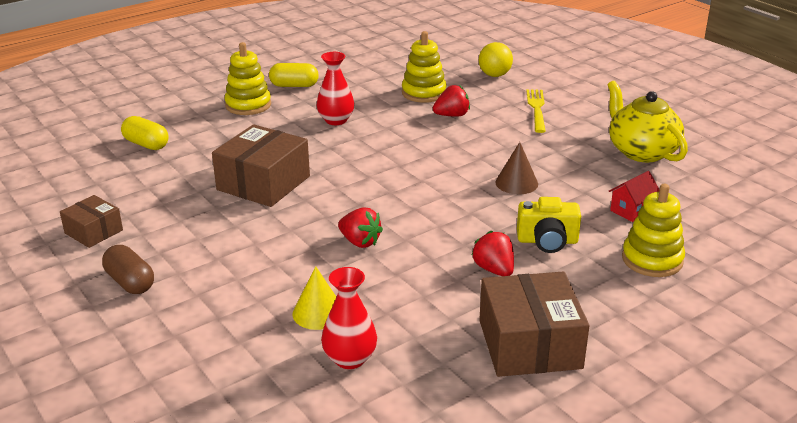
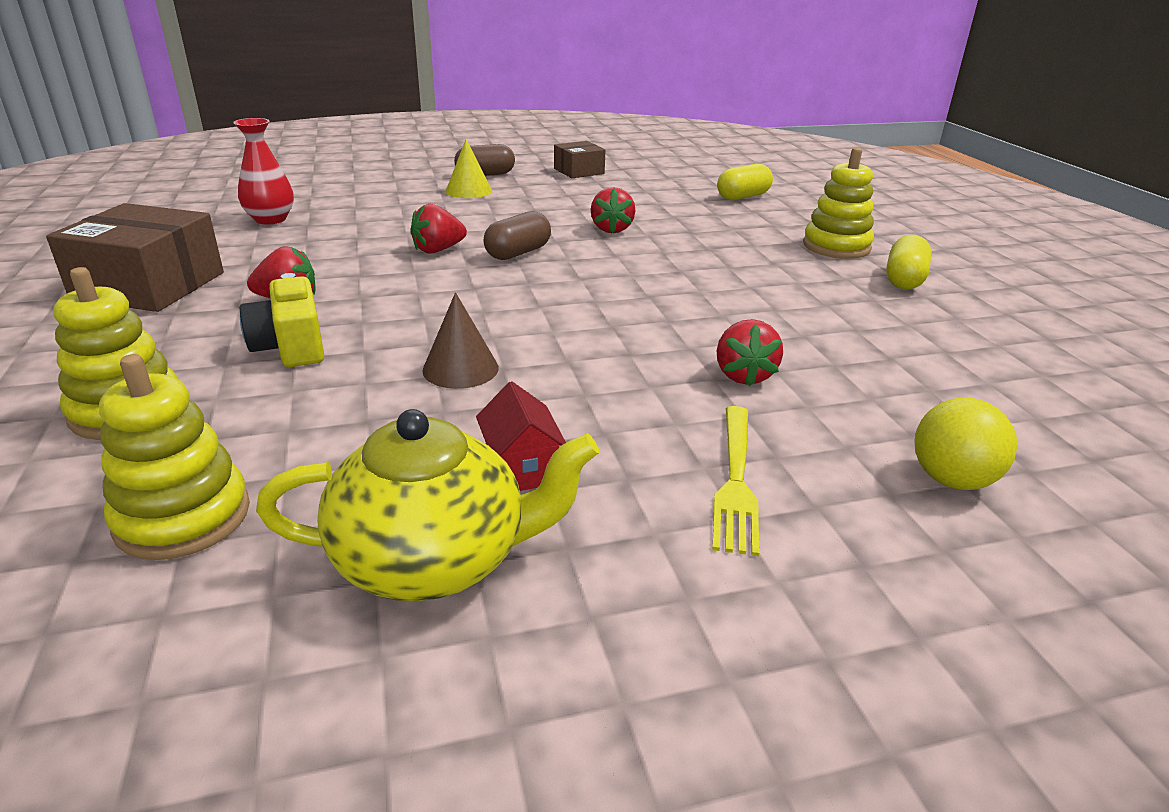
camera: 110 degrees right, 0 degrees up
brown box [212,124,310,207] -> red strawberry [591,187,635,233]
yellow cone [292,266,336,330] -> yellow cone moved to [446,139,492,198]
red vase [317,52,354,125] -> none
yellow stacking toy [402,31,446,103] -> yellow stacking toy moved to [99,354,250,560]
yellow camera [517,197,581,253] -> yellow camera turned 45 degrees counterclockwise [240,273,324,367]
yellow fork [526,89,546,133] -> yellow fork turned 75 degrees clockwise [712,406,760,556]
red house [609,171,660,222] -> red house moved to [476,381,566,491]
none -> brown capsule [483,211,551,260]

